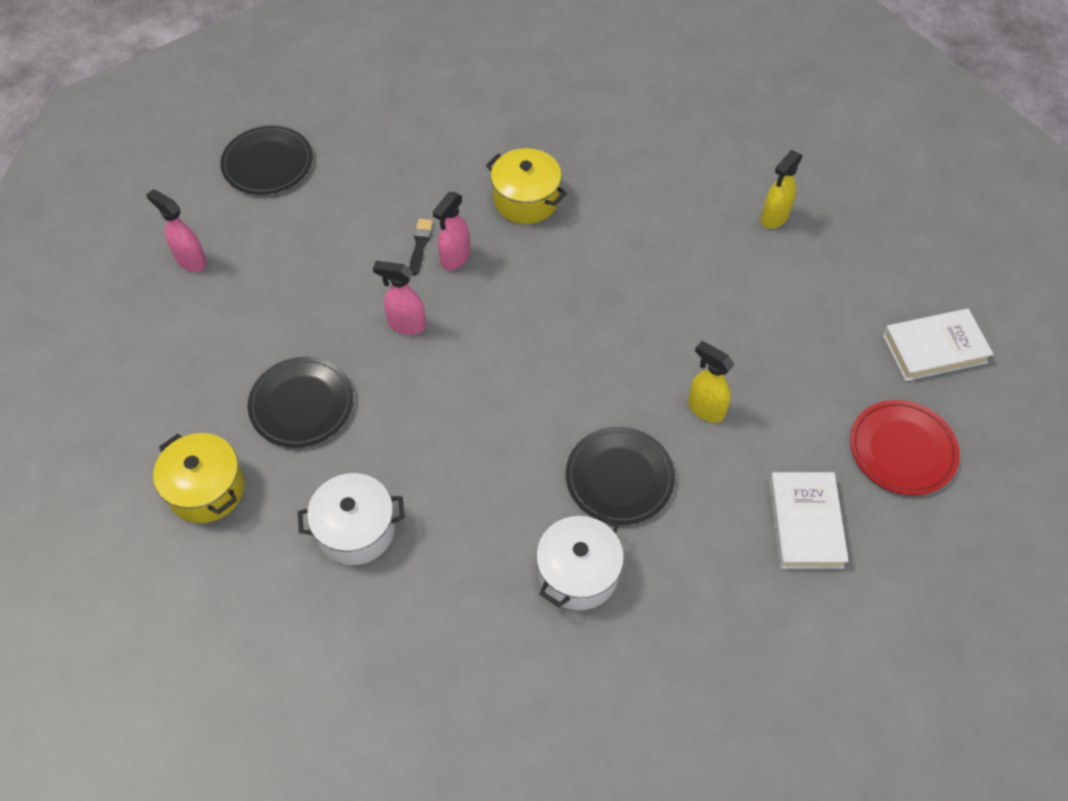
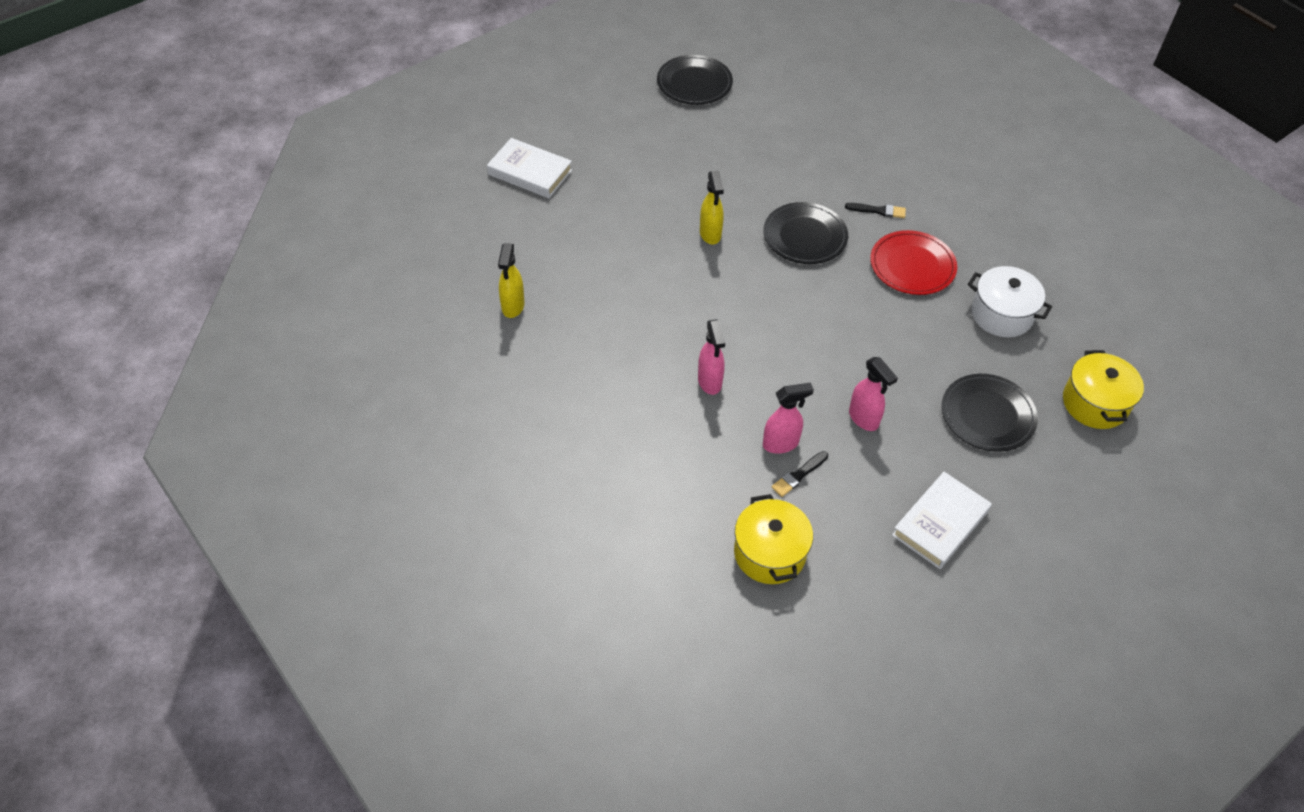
camera: 140 degrees left, 5 degrees down
pink spray bottle [146,189,207,272] -> pink spray bottle moved to [698,319,725,395]
black plate [220,126,313,194] -> black plate moved to [657,55,733,105]
yellow pot [486,148,567,224] -> yellow pot moved to [734,494,813,584]
white pot [536,513,624,610] -> black brush [845,203,906,218]
yellow spray bottle [761,150,803,229] -> yellow spray bottle turned 105 degrees clockwise [498,243,525,318]
white book [769,472,849,569] -> white book moved to [892,472,992,569]
red plate [850,400,960,495] -> red plate moved to [870,230,957,295]

